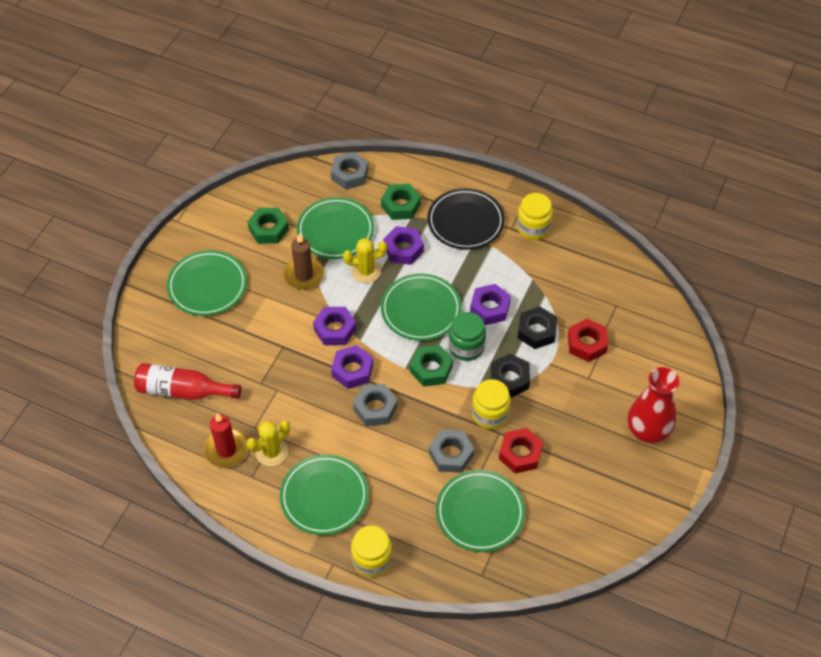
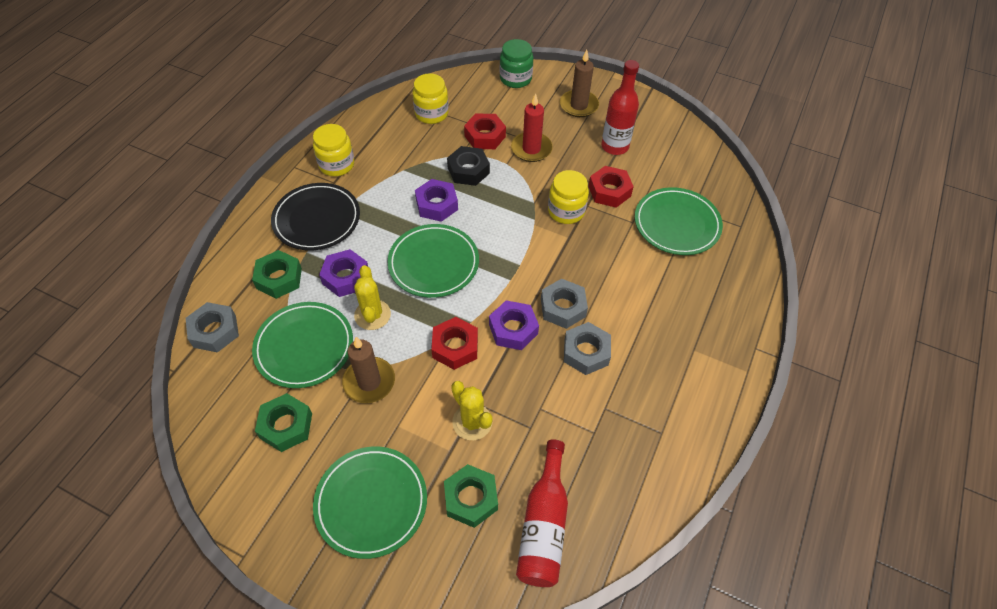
camera: 90 degrees left, 0 degrees up
red candle [204,413,248,468] -> red candle moved to [511,93,553,162]
yellow cactus [247,420,290,466] -> yellow cactus moved to [451,381,493,440]
green plate [280,454,369,535] -> none
purple nut [313,307,356,345] -> red nut [431,317,478,370]
yellow jar [351,525,392,577] -> yellow jar moved to [412,73,449,124]
green nut [410,345,453,387] -> green nut moved to [444,464,498,528]
grey nut [429,430,474,473] -> grey nut moved to [564,322,611,375]
green jar [449,312,486,361] -> green jar moved to [500,39,533,88]
black nut [491,353,530,398] -> none
red vase [628,367,680,443] -> brown candle [560,50,599,117]
none -> red bottle [601,60,639,155]

